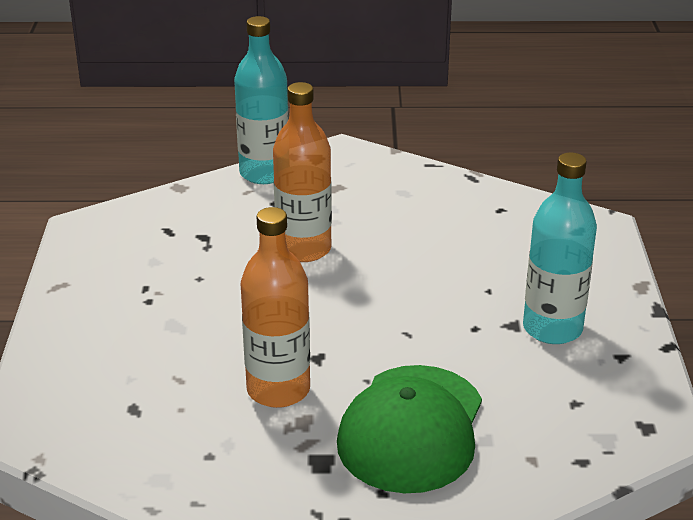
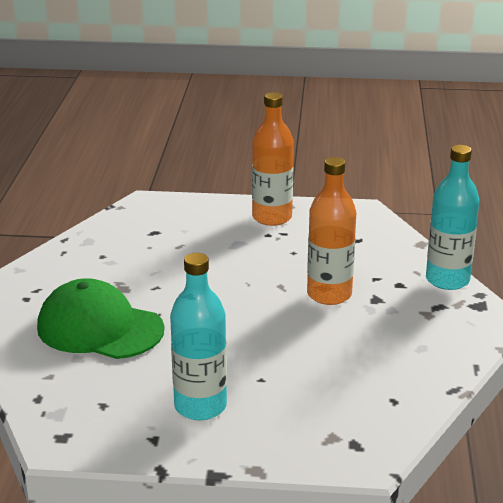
camera: 95 degrees right, 5 degrees down
orange bottle [241,207,310,408] -> orange bottle moved to [252,92,294,226]

